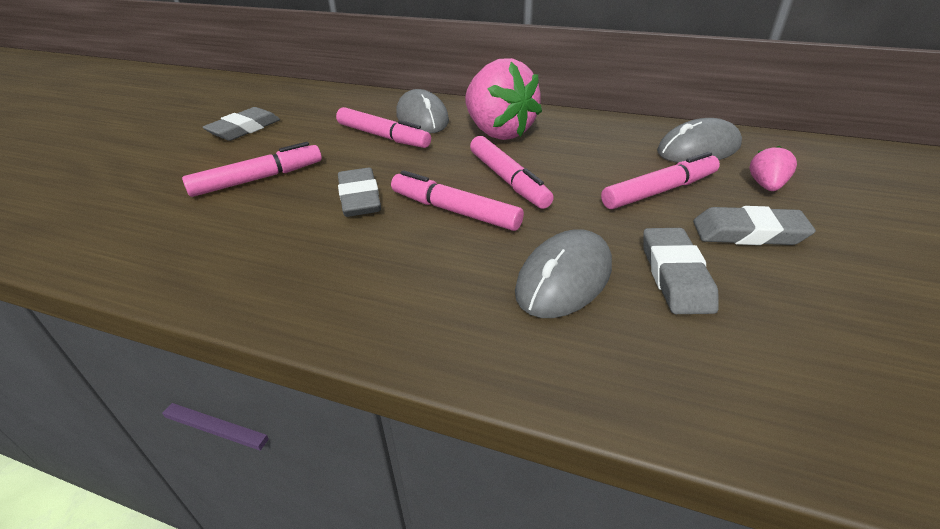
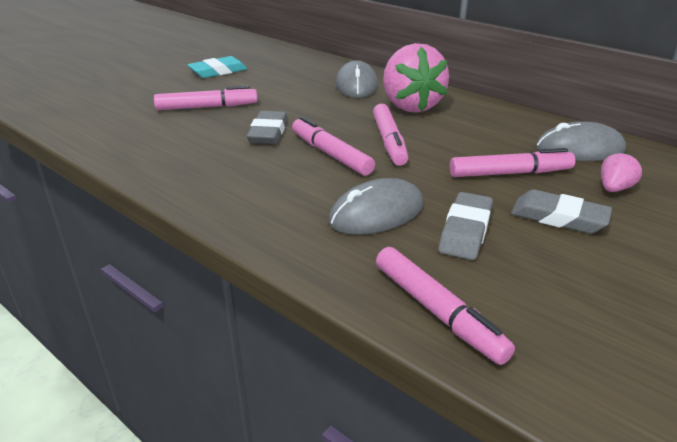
camera: 20 degrees right, 5 degrees down
grey eraser [203,107,280,141] -> turquoise eraser [187,56,247,78]
pink marker [336,107,431,148] -> pink marker moved to [376,247,515,365]

